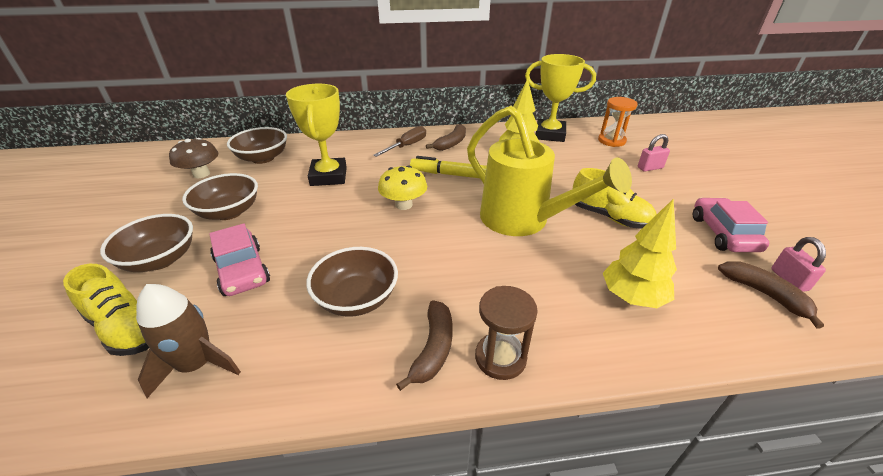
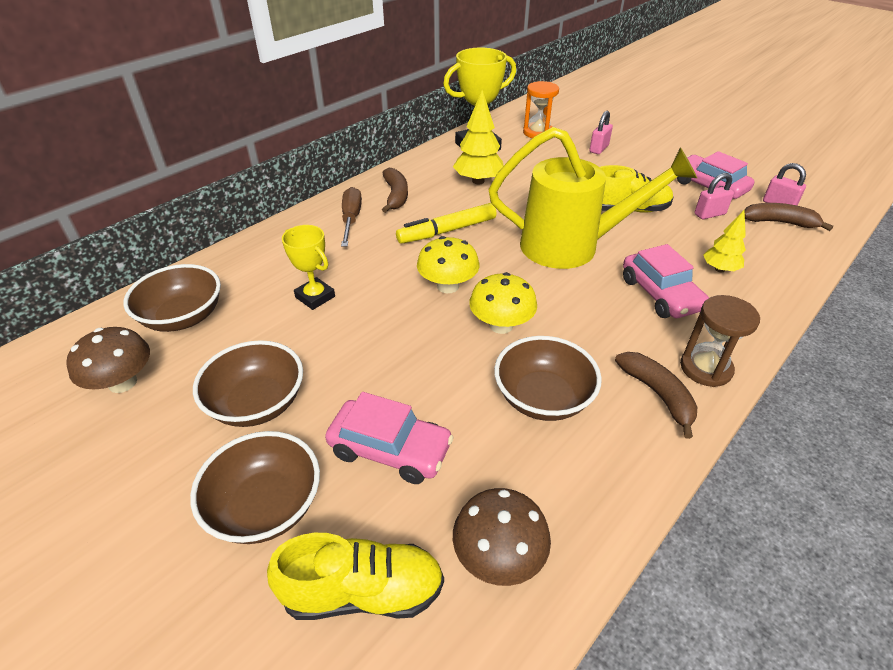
camera: 40 degrees left, 5 degrees up
brown rocket [136,284,241,398] -> brown mushroom [453,488,551,586]
yellow trophy [286,84,347,186] -> yellow trophy [282,225,335,310], size x0.60
yellow tree [603,199,677,308] -> yellow tree [704,210,746,272], size x0.62
none -> yellow mushroom [469,272,537,334]
none -> pink car [623,244,709,318]
none -> pink padlock [694,173,734,219]

